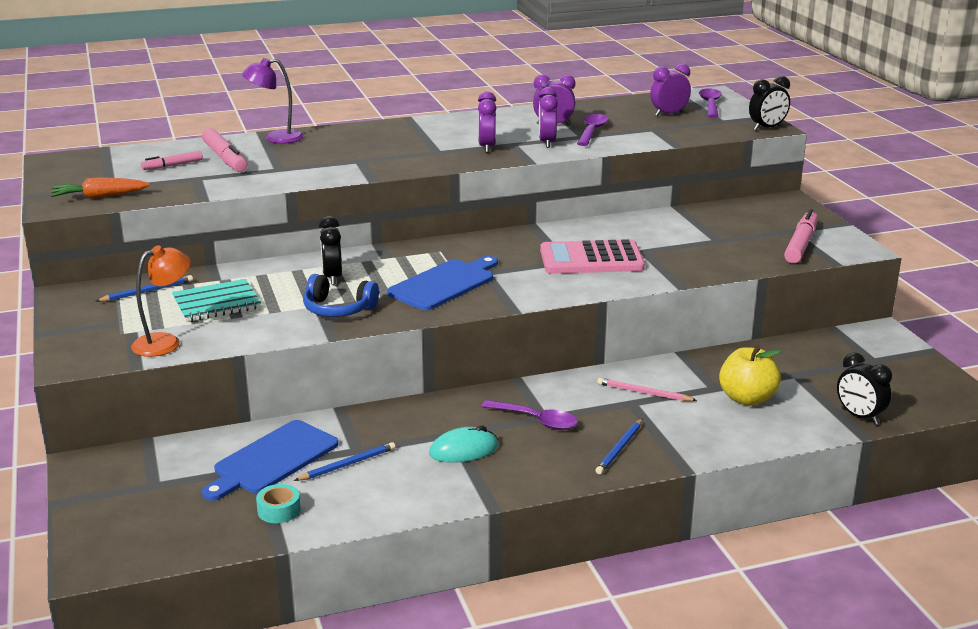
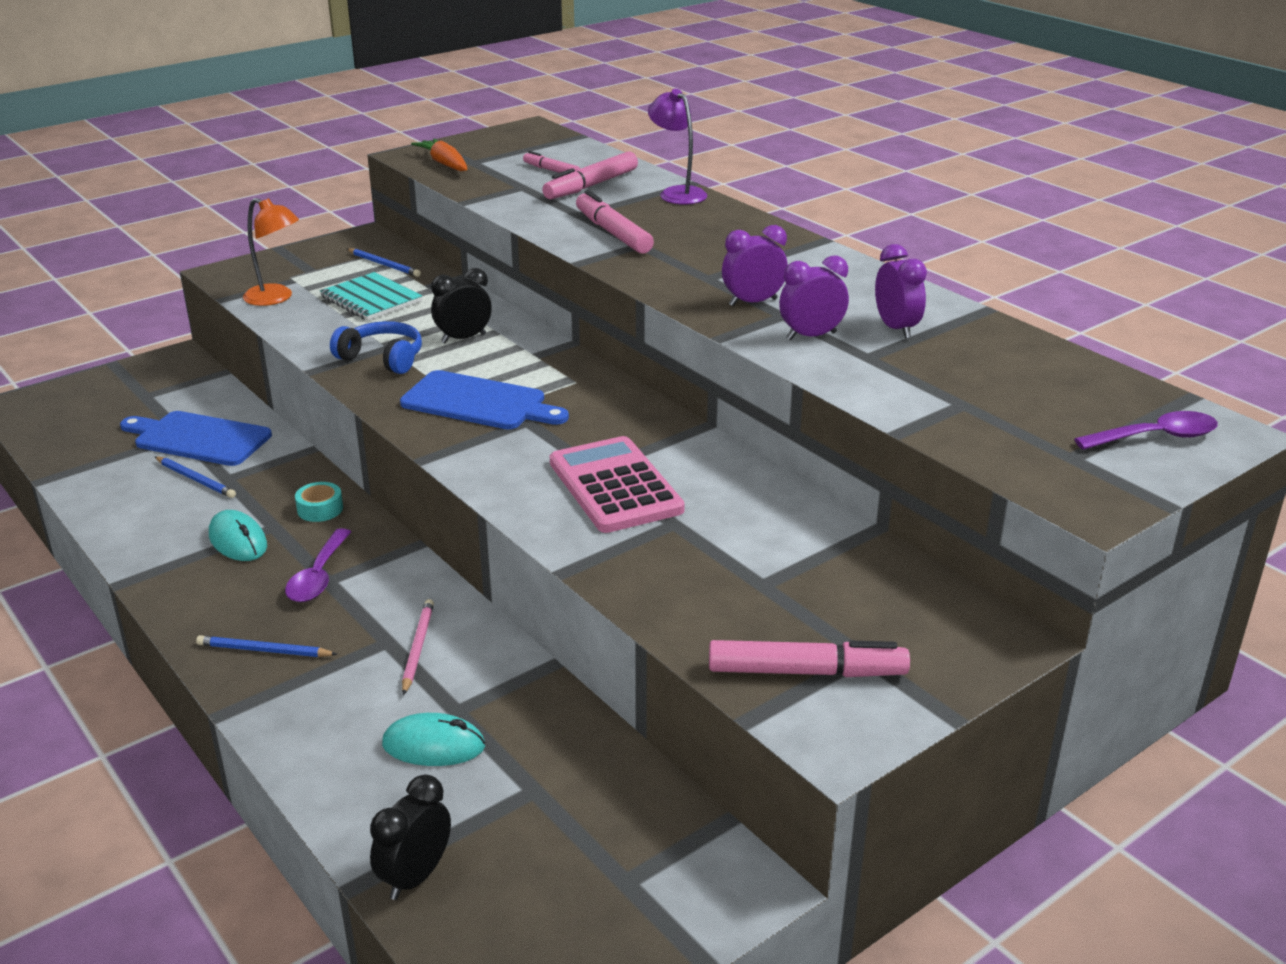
camera: 70 degrees right, 5 degrees up
turquoise tape [256,484,301,523] -> turquoise tape moved to [295,482,343,522]
blue headphones [303,274,379,317] -> blue headphones turned 120 degrees clockwise [330,321,422,374]
purple spoon [577,114,609,146] -> none
purple clock [650,64,691,116] -> none
yellow apple [719,345,781,406] -> turquoise mouse [382,713,485,766]
black clock [749,76,790,130] -> none
none -> pink marker [576,190,654,254]

